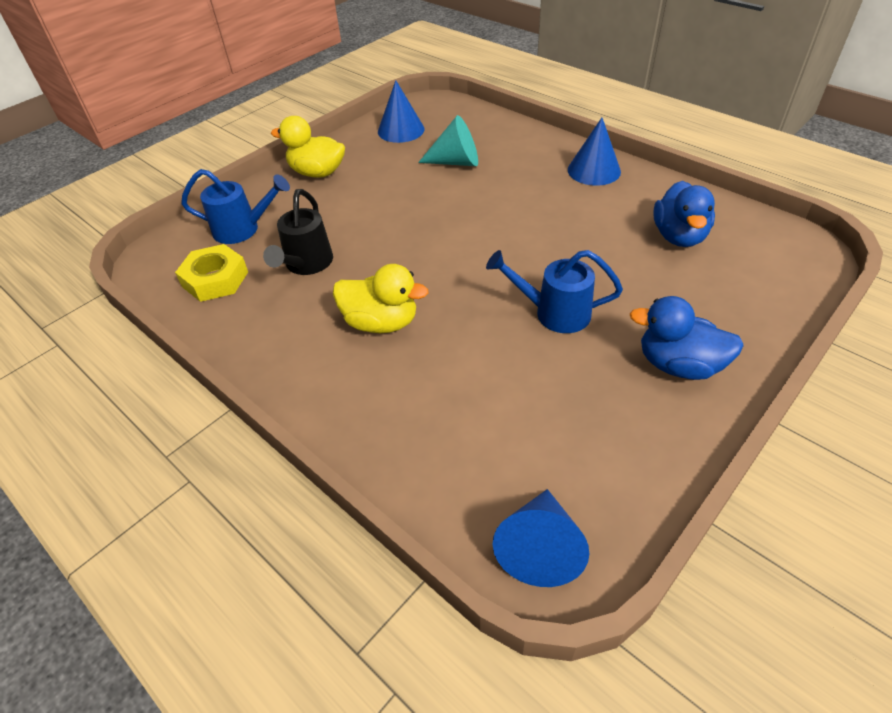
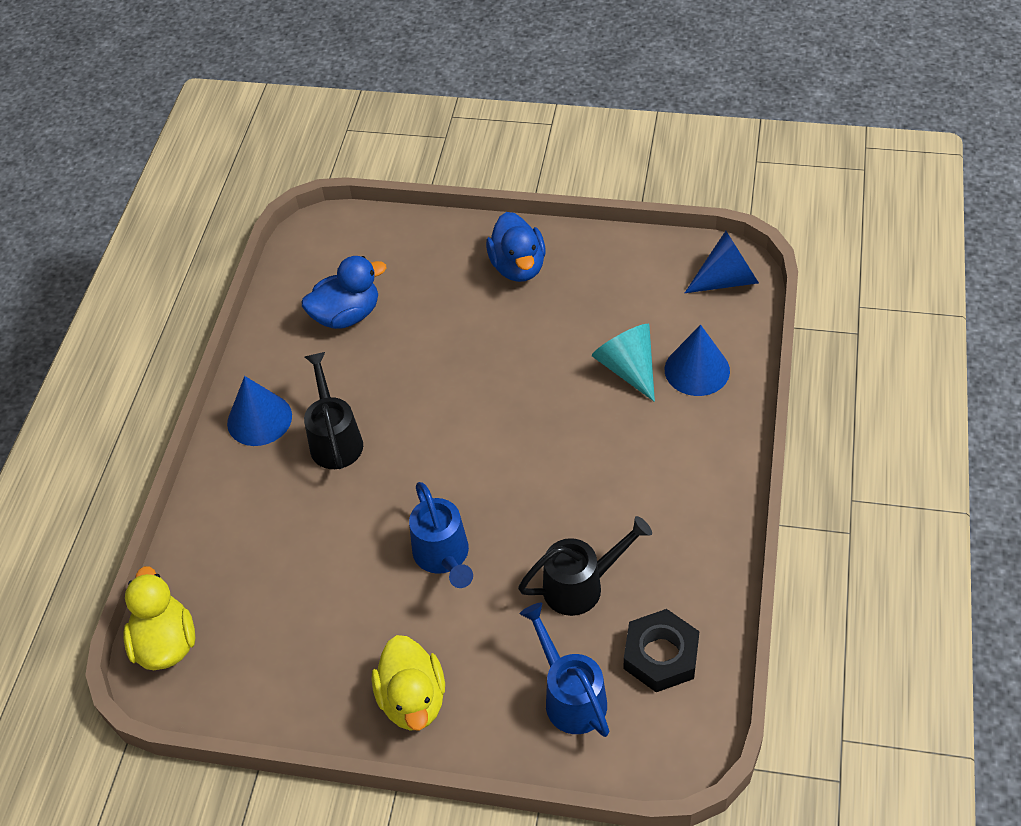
camera: 120 degrees left, 5 degrees up
yellow nut [175,244,248,302] -> black nut [624,609,699,692]
yellow duck [333,264,428,333] -> yellow duck moved to [123,566,195,670]
blue cone [378,80,425,143] -> blue cone moved to [665,325,730,396]
turquoise cone [418,115,478,166] -> turquoise cone moved to [592,324,655,402]
blue watering can [486,250,623,333] -> blue watering can moved to [409,482,473,588]
none -> black watering can [304,352,363,469]

